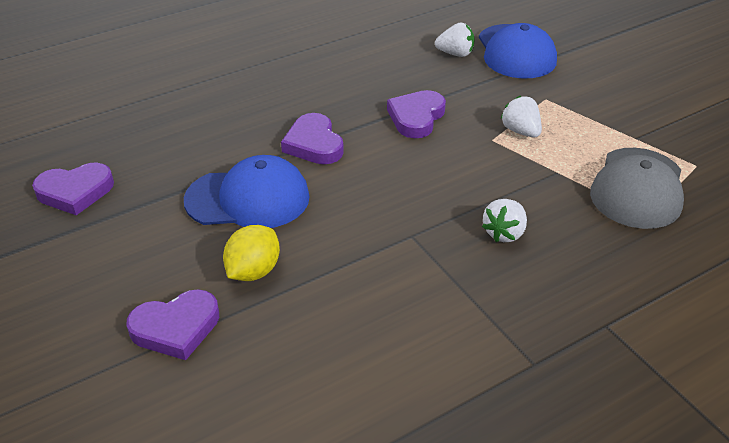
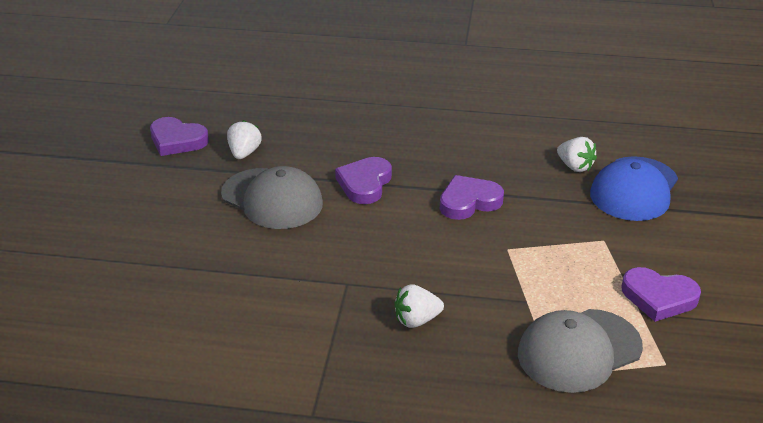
camera: 40 degrees right, 5 degrees down
purple heart [127,289,219,360] -> purple heart moved to [621,267,701,322]
blue cap [184,155,310,228] -> grey cap [221,166,323,229]
yellow lemon [223,225,280,281] -> none
white strawberry [501,96,542,137] -> white strawberry moved to [227,120,262,159]

